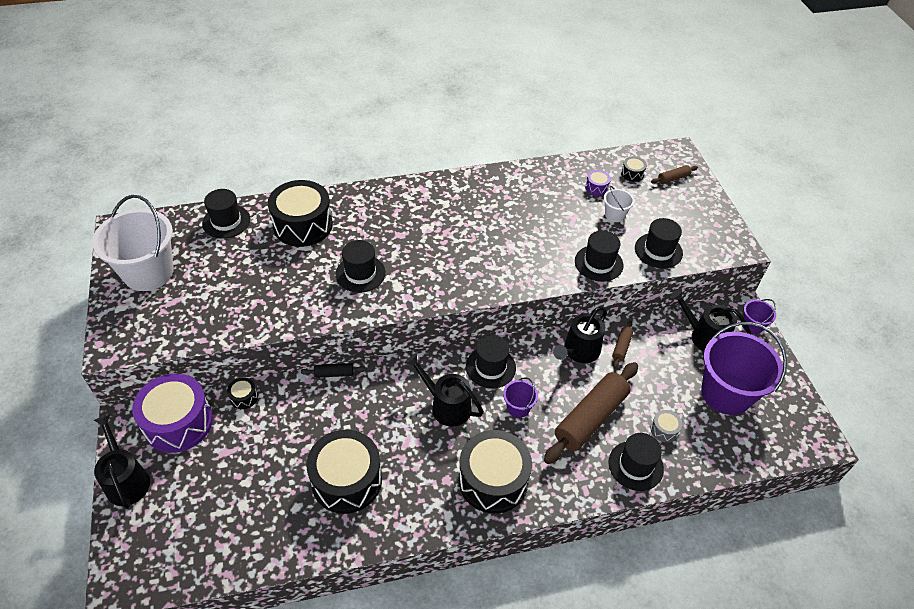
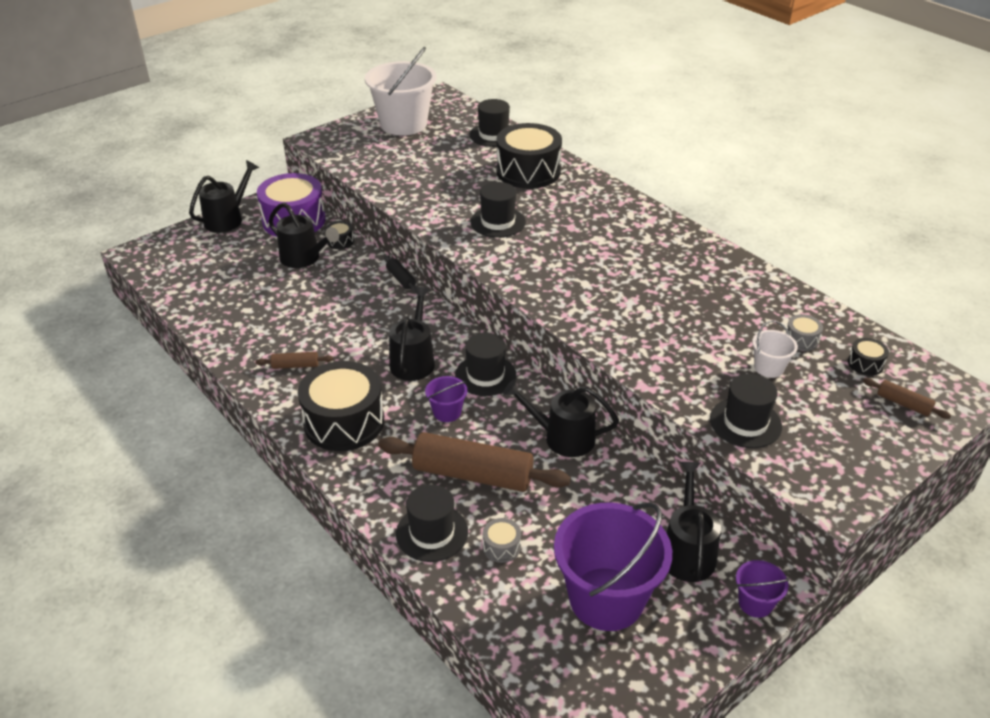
camera: 65 degrees right, 10 degrees down
black drum [306,430,382,514] -> none
black hat [575,230,623,282] -> none
purple drum [585,170,611,196] -> grey drum [786,314,823,351]
brown rolling pin [612,320,633,368] -> brown rolling pin moved to [256,352,333,369]
none -> black watering can [268,202,339,268]

